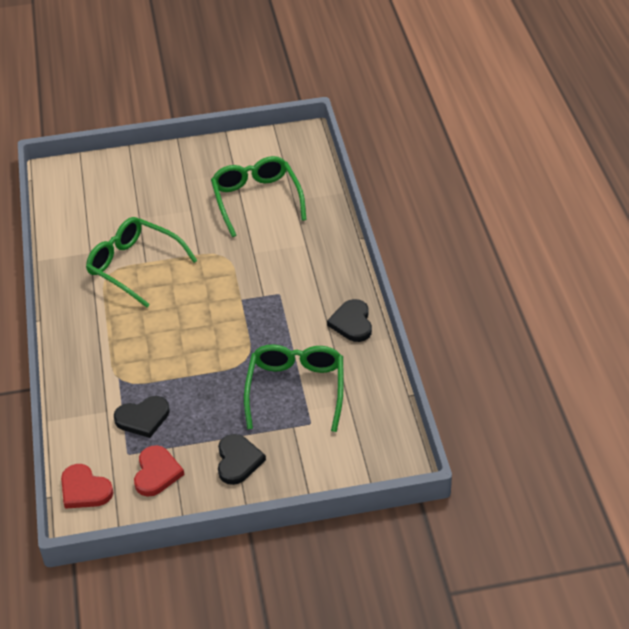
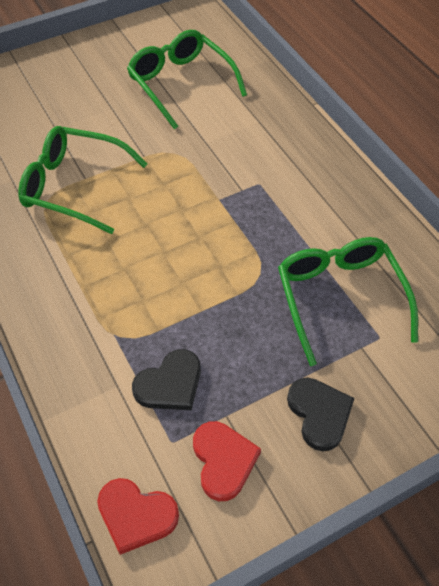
camera: 20 degrees left, 10 degrees up
black heart [327,299,372,342] -> none

